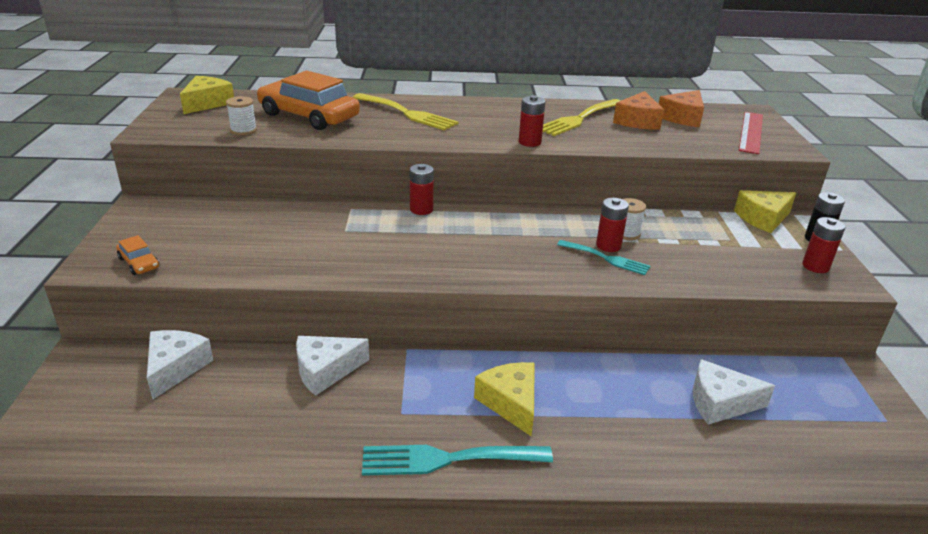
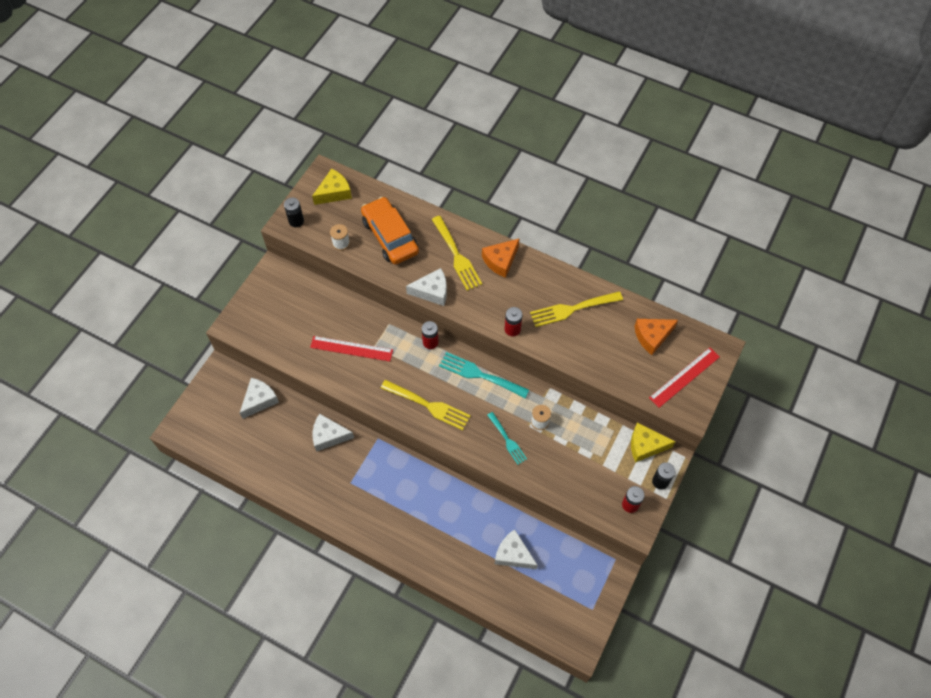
camera: 30 degrees right, 30 degrees up
orange car [116,235,160,275] -> none
turquoise fork [362,445,553,476] -> turquoise fork moved to [439,352,529,398]
yellow cheese [474,362,535,436] -> none
red battery [596,198,629,252] -> none
orange cheese [613,91,664,130] -> orange cheese moved to [482,238,520,278]
none -> black battery [284,197,304,227]
none -> red ruler [310,336,393,362]
none -> yellow fork [381,380,471,430]
none -> white cheese [406,268,447,306]

